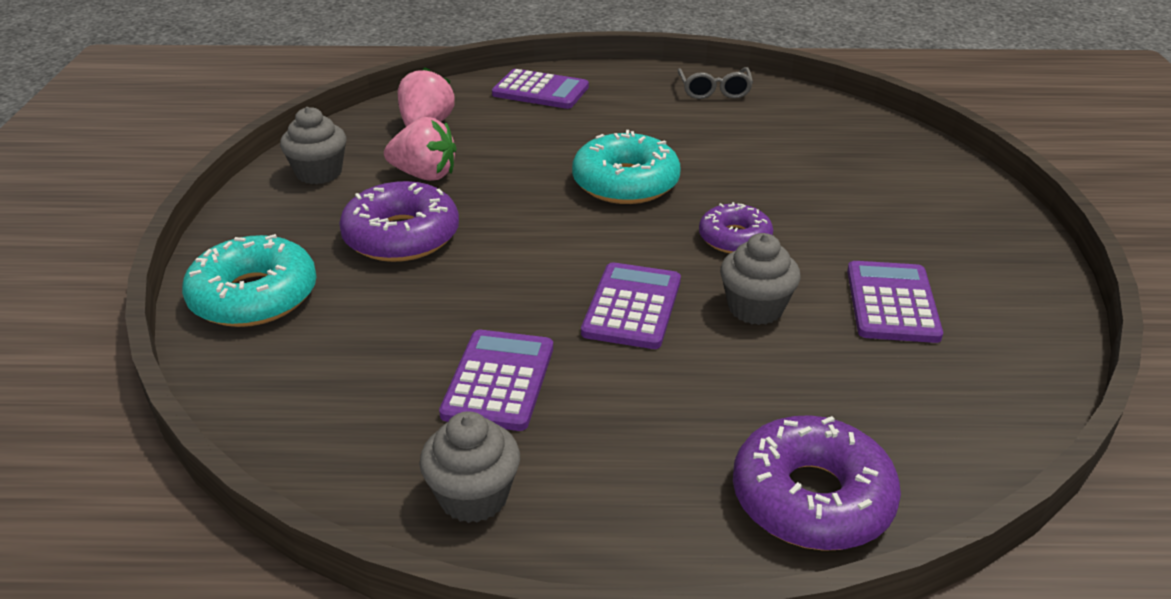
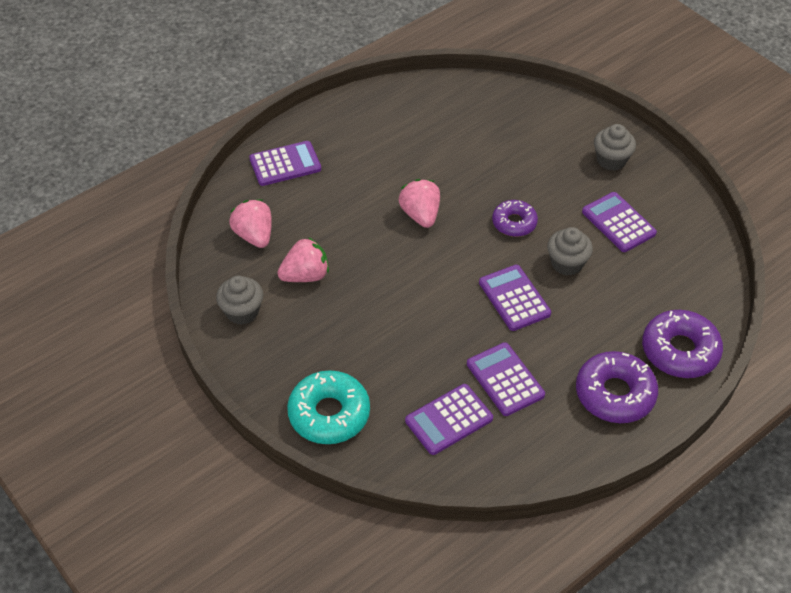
camera: 40 degrees left, 15 degrees up
purple donut [339,181,459,262] -> purple donut moved to [576,351,658,423]
grey cupcake [419,411,520,523] -> grey cupcake moved to [594,124,636,171]
turquoise donut [572,130,681,204] -> pink strawberry [399,179,440,228]
grey glasses [678,67,753,99] -> none
none -> purple calculator [405,384,493,455]

